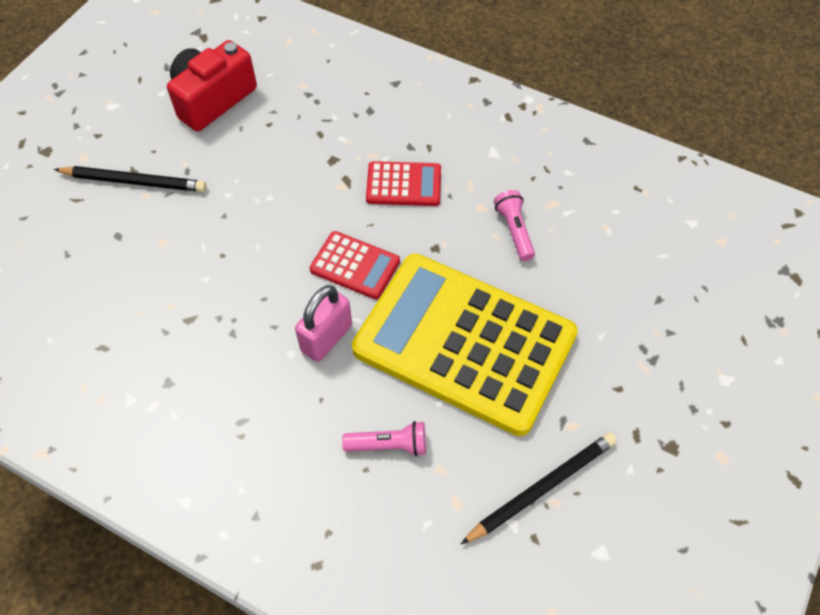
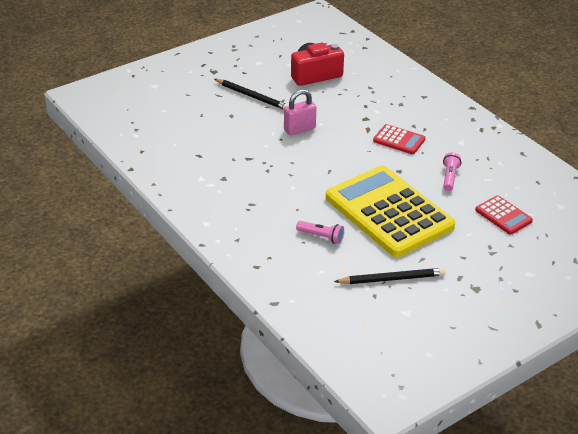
camera: 25 degrees right, 20 degrees down
pink padlock [295,285,352,362] -> pink padlock moved to [284,89,316,135]
red calculator [310,231,400,299] -> red calculator moved to [475,195,533,234]

